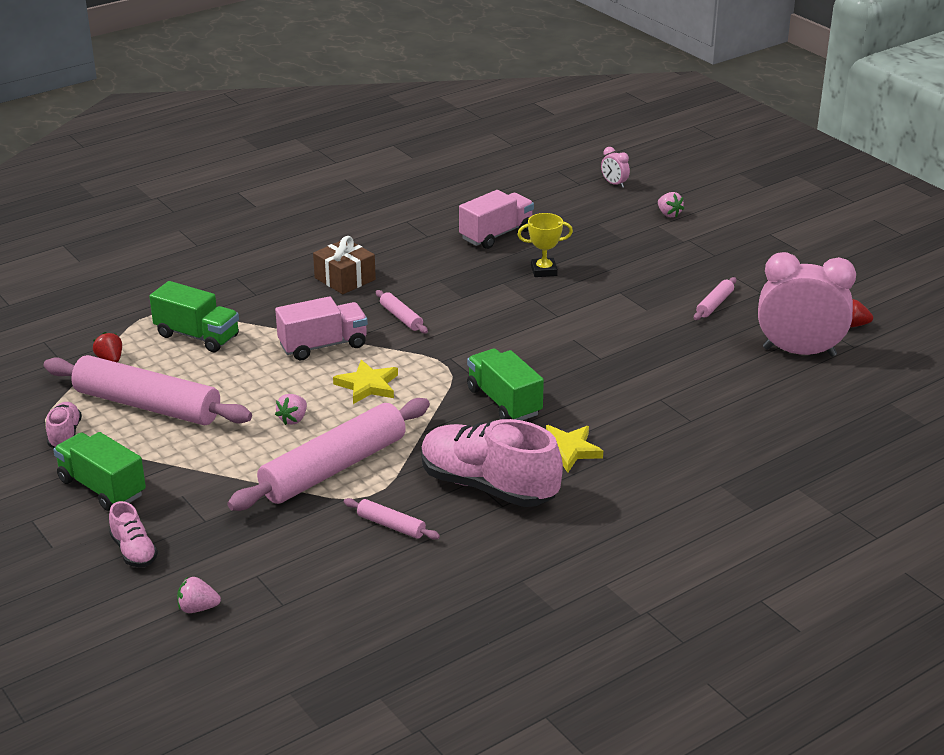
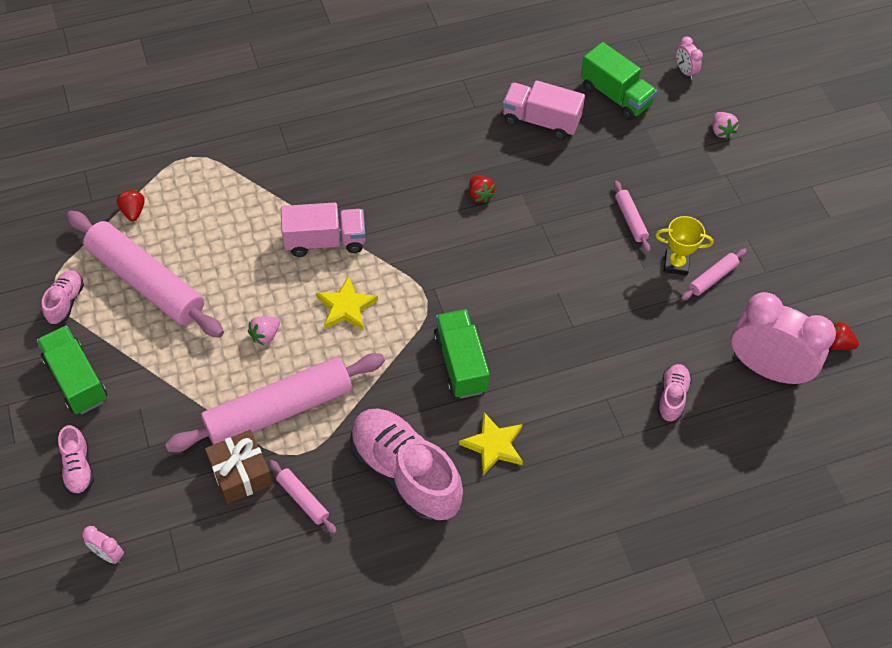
camera: 15 degrees right, 25 degrees up
green truck [149,281,239,352] -> green truck moved to [581,42,657,120]
pink strawberry [177,577,221,613] -> pink clock [82,526,124,564]
brown gift [313,236,376,294] -> brown gift moved to [205,430,273,504]
pink rolling pin [376,290,428,333] -> pink rolling pin moved to [614,181,650,252]
pink truck [459,190,534,249] -> pink truck turned 135 degrees counterclockwise [502,80,585,140]
yellow trophy [517,213,573,277] -> yellow trophy moved to [655,216,714,276]
none -> red strawberry [469,175,495,203]
none -> pink shoe [657,364,692,421]

